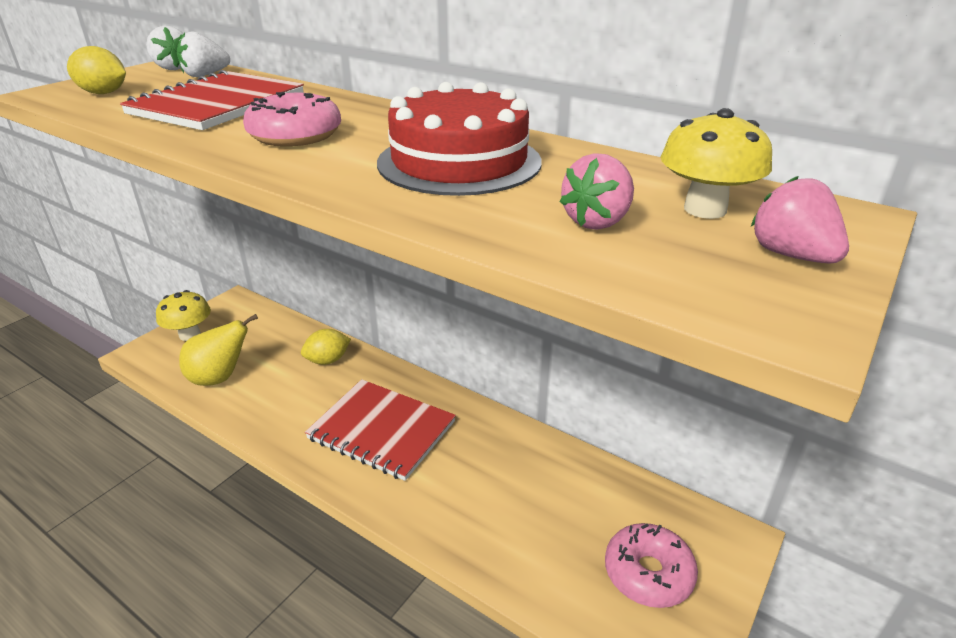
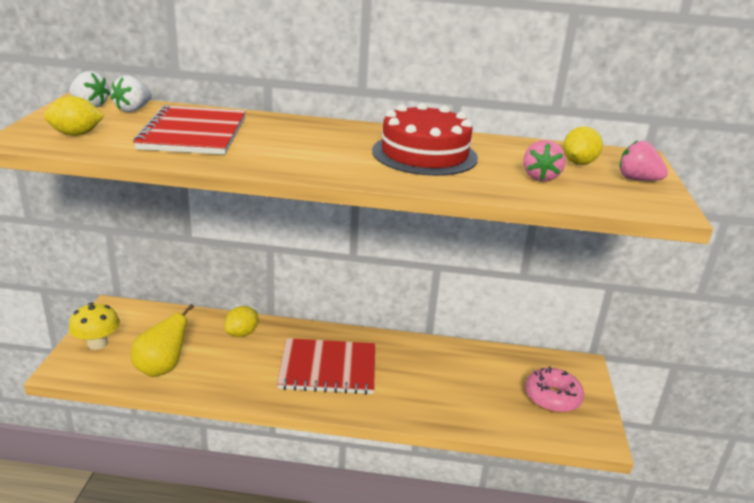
camera: 30 degrees left, 5 degrees down
pink donut [243,92,341,147] -> none
yellow mushroom [661,108,772,219] -> yellow lemon [563,126,603,165]

